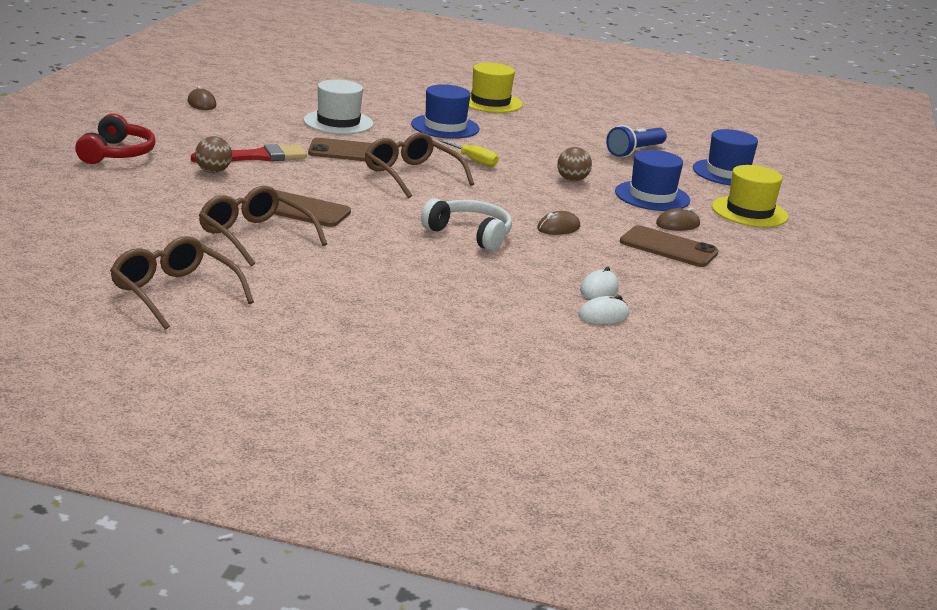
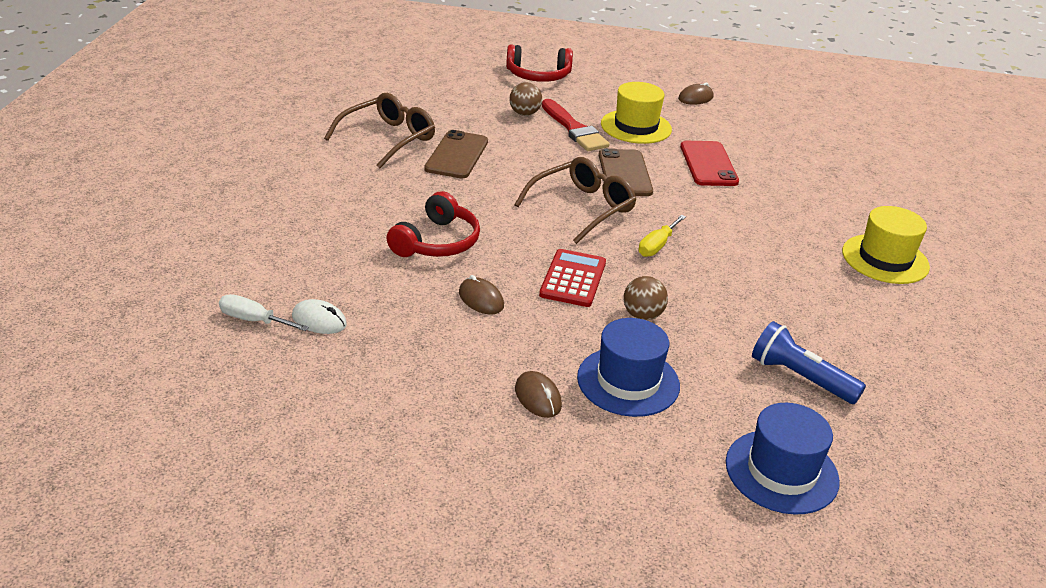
camera: 85 degrees right, 10 degrees up
brown glasses [110,236,254,330] -> none
white hat [304,79,373,134] -> red phone [680,141,739,186]
blue hat [411,84,479,139] -> none
white headphones [421,198,512,251] -> red headphones [386,191,480,257]
white mouse [578,295,629,324] -> white screwdriver [219,294,309,331]
brown phone [620,225,719,267] -> none
yellow hat [712,165,788,227] -> yellow hat moved to [601,82,672,144]
none -> red calculator [539,249,606,307]

